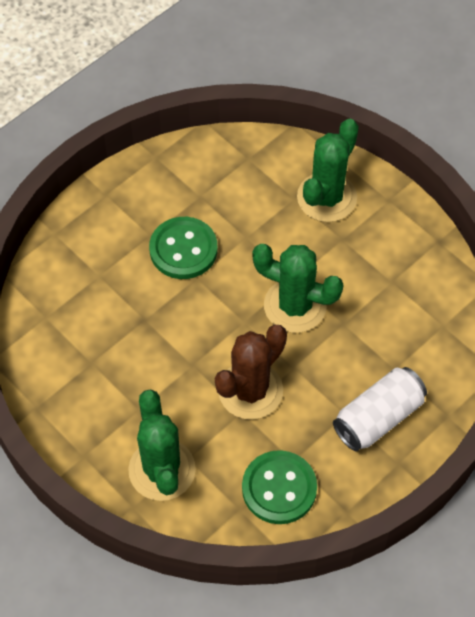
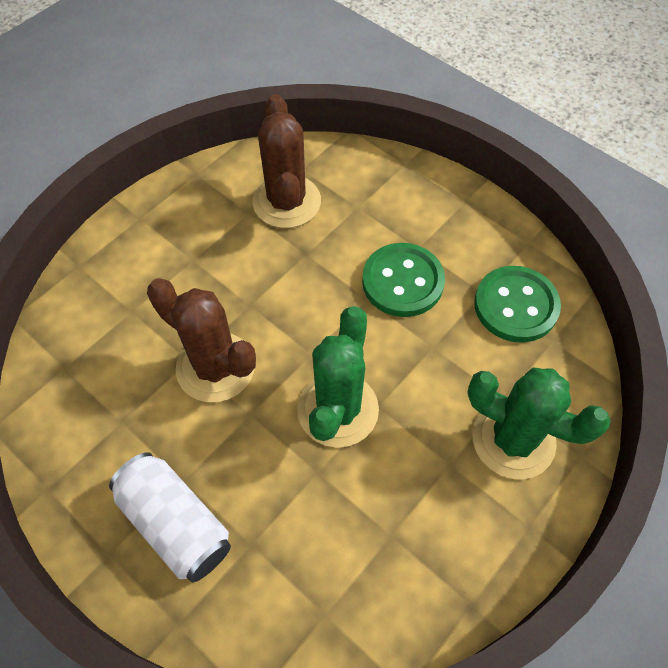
camera: 85 degrees right, 0 degrees up
green cactus [128,389,196,501] -> none
green button [242,450,317,524] -> green button moved to [474,266,561,343]
none -> brown cactus [252,94,321,228]

